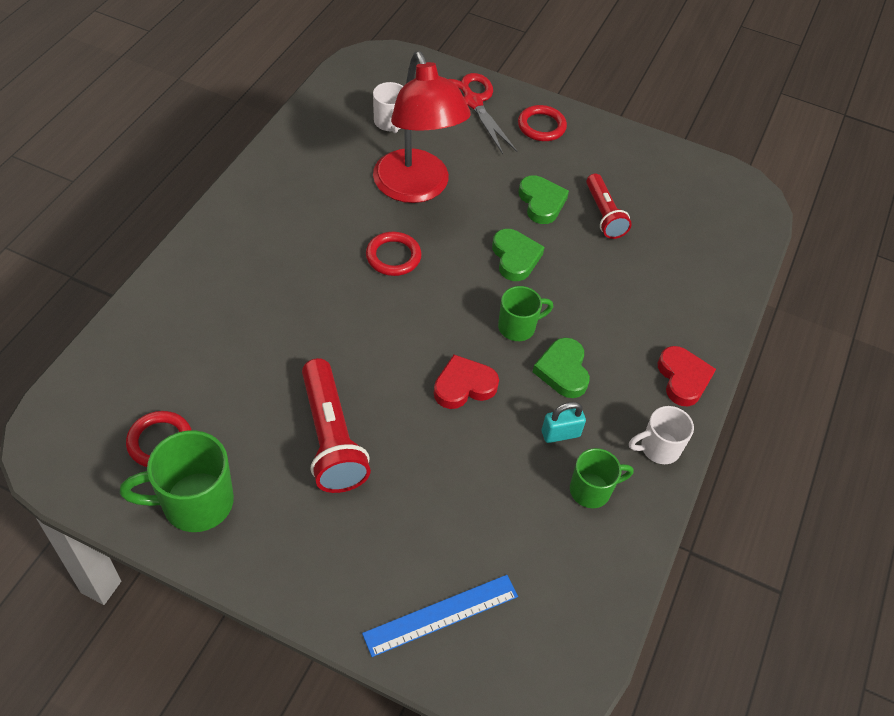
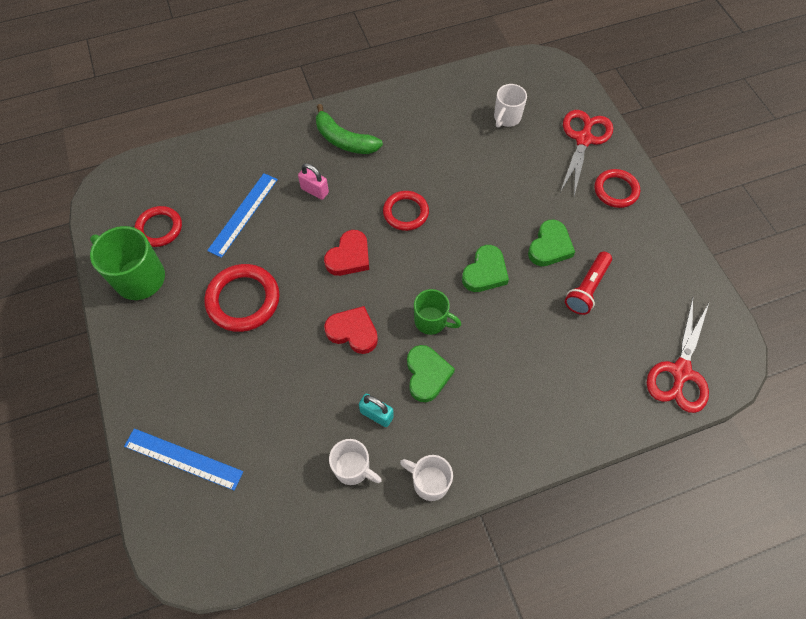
camera: 50 degrees right, 10 degrees up
red flashlight [302,358,371,493] -> red ring [204,264,280,332]
red lamp [373,51,471,203] -> none
green heart [533,338,590,398] -> green heart turned 135 degrees clockwise [407,345,455,402]
green mug [570,448,634,508] -> white mug [329,439,382,485]
red heart [658,346,716,406] -> red heart moved to [324,230,369,276]
none -> blue ruler [207,173,278,258]
none -> pink padlock [298,163,329,200]
none -> green banana [316,104,383,154]
none -> red scissors [647,298,709,413]

